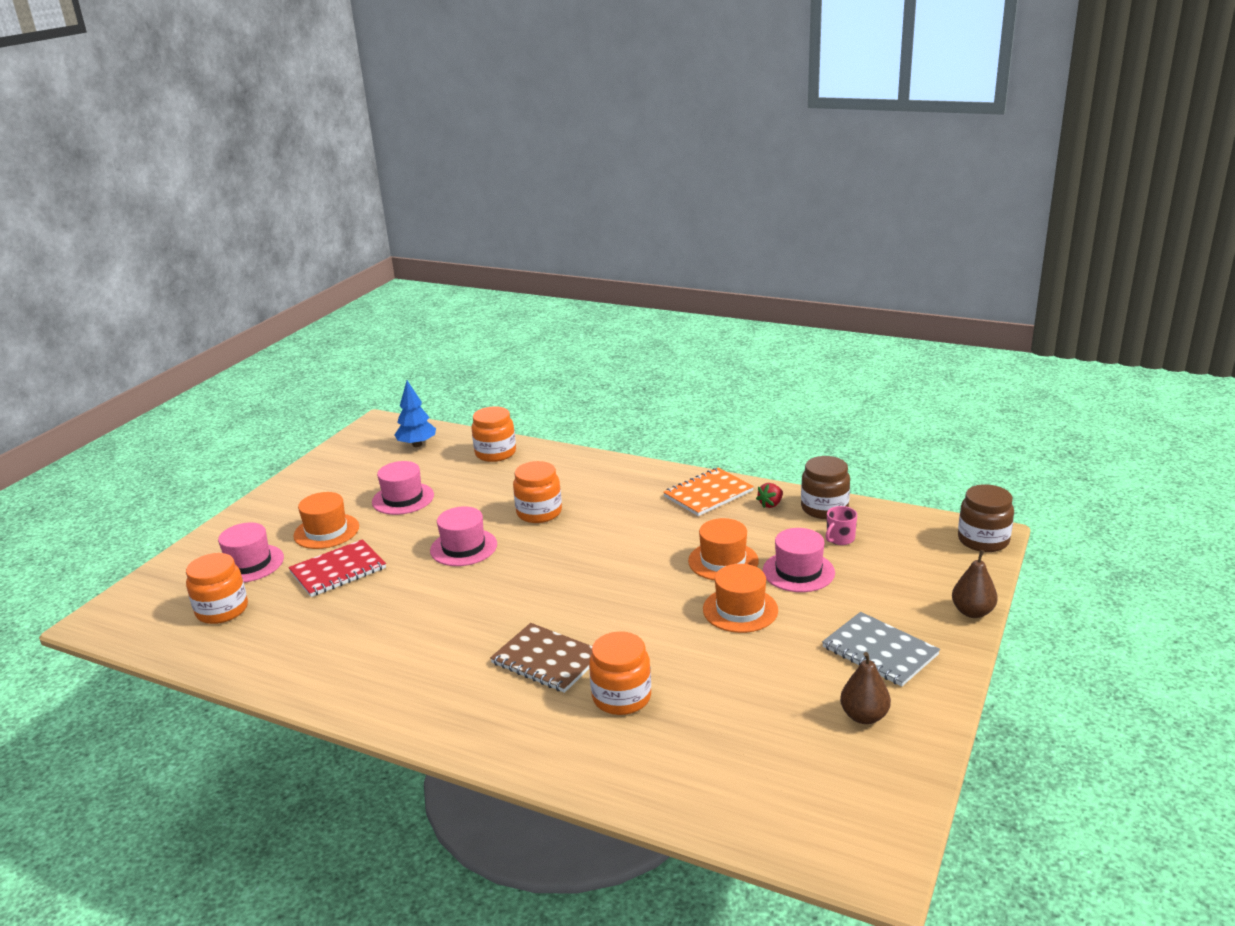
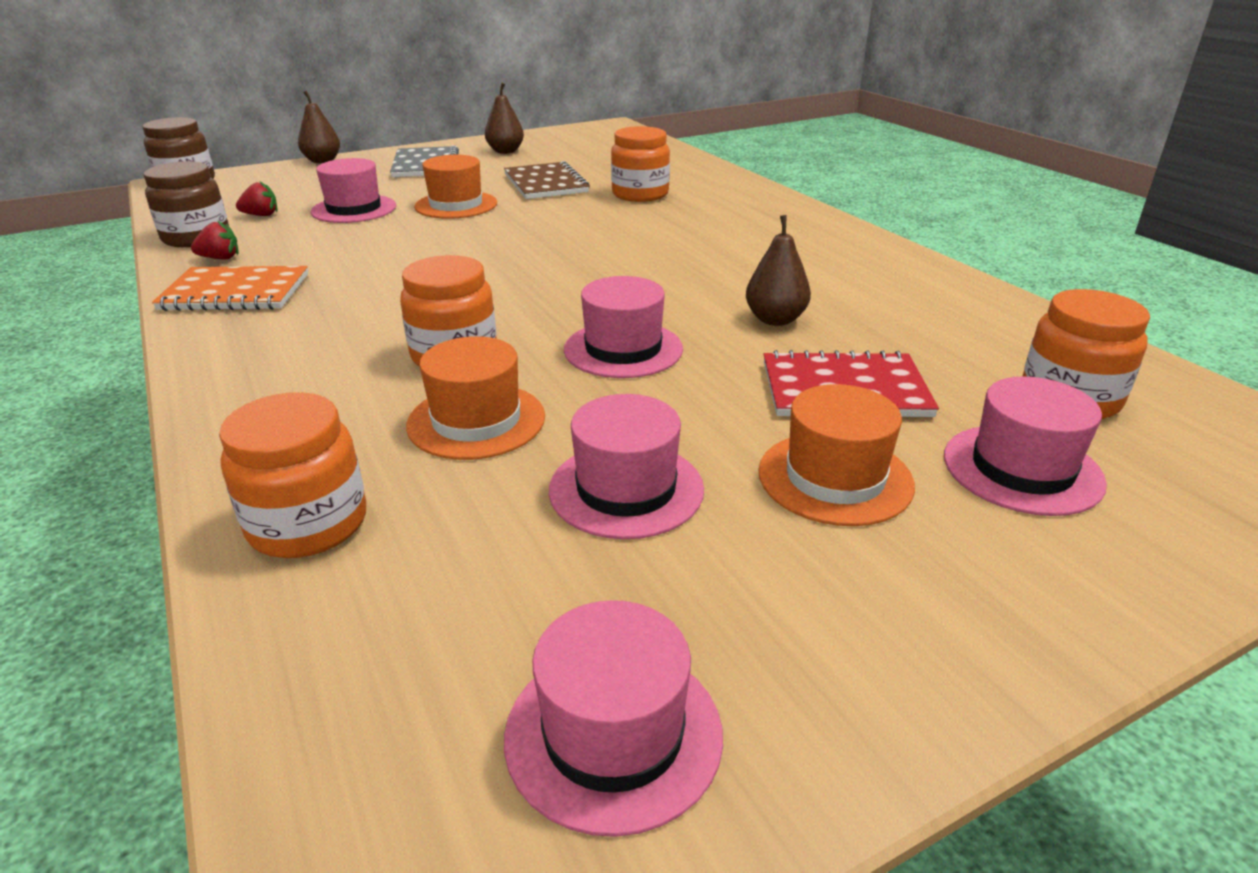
camera: 145 degrees left, 5 degrees up
blue tree [394,380,436,447] -> none
brown notebook [490,623,592,693] -> brown notebook moved to [504,161,590,199]
orange hat [688,518,759,580] -> orange hat moved to [406,336,545,460]
pink mug [826,506,857,545] -> red strawberry [236,182,277,216]
none -> pink hat [504,600,723,837]
none -> brown pear [746,215,811,326]

